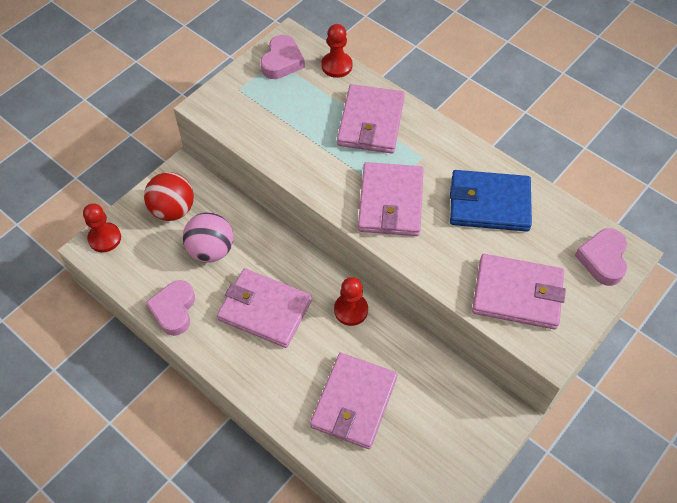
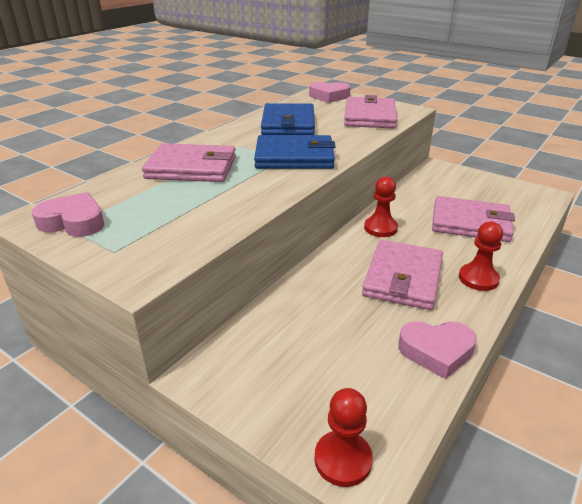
camera: 95 degrees left, 25 degrees down
red ball [144,172,194,221] -> none
pink ball [183,212,233,263] -> none
red pawn [321,24,353,78] -> red pawn moved to [459,221,503,291]
pink wallet [358,162,424,236] -> blue wallet [254,135,336,169]

